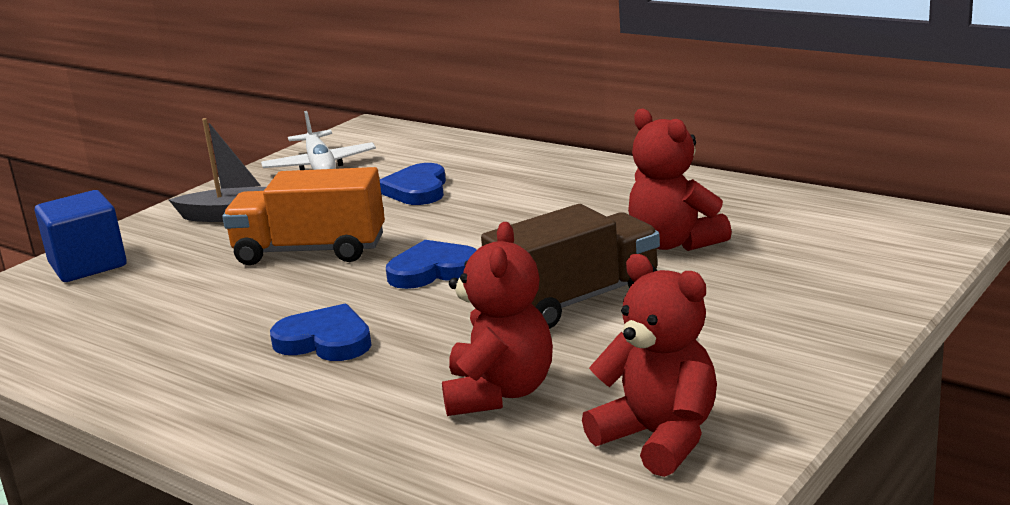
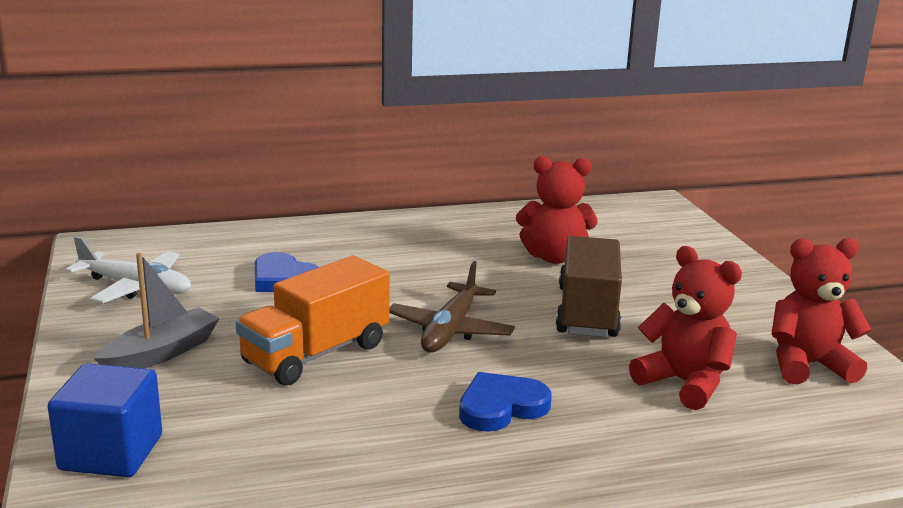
camera: 55 degrees left, 0 degrees up
blue heart [386,240,477,289] -> brown plane [389,261,515,352]

